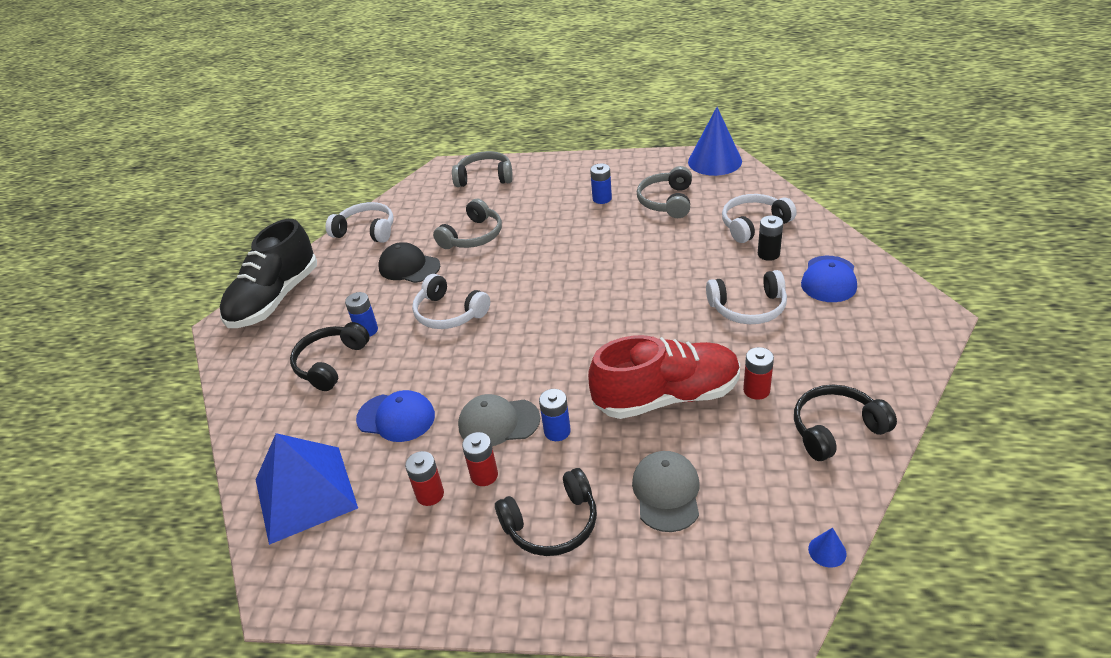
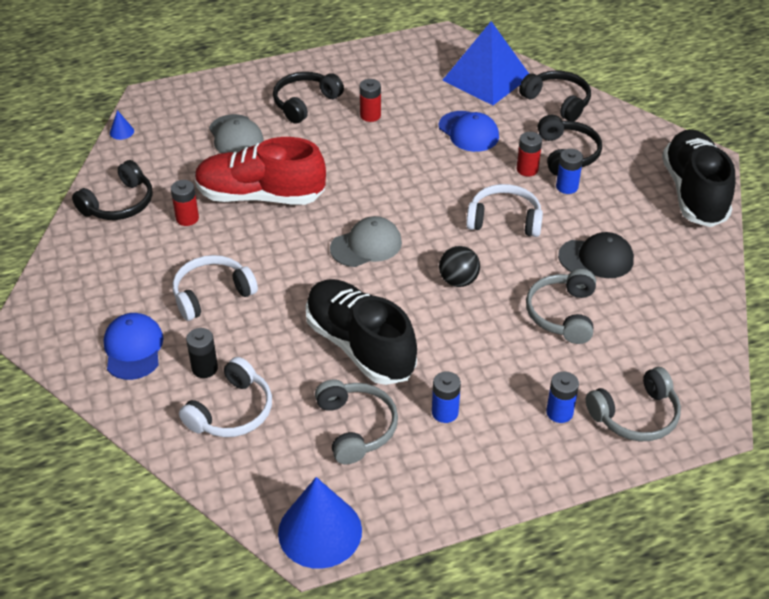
camera: 150 degrees right, 5 degrees up
white headphones [326,202,394,243] -> none
blue cap [356,390,435,442] -> blue cap turned 120 degrees counterclockwise [439,111,499,152]
red battery [405,451,444,506] -> red battery moved to [517,132,542,176]
grey cap [458,394,540,446] -> grey cap moved to [330,216,402,267]
blue battery [539,389,571,441] -> blue battery moved to [546,371,579,423]
red shoe [588,335,740,419] -> red shoe turned 45 degrees clockwise [195,137,326,205]
none -> black shoe [305,279,417,385]
none -> black ball [439,246,480,287]
none -> black headphones [519,70,591,121]

